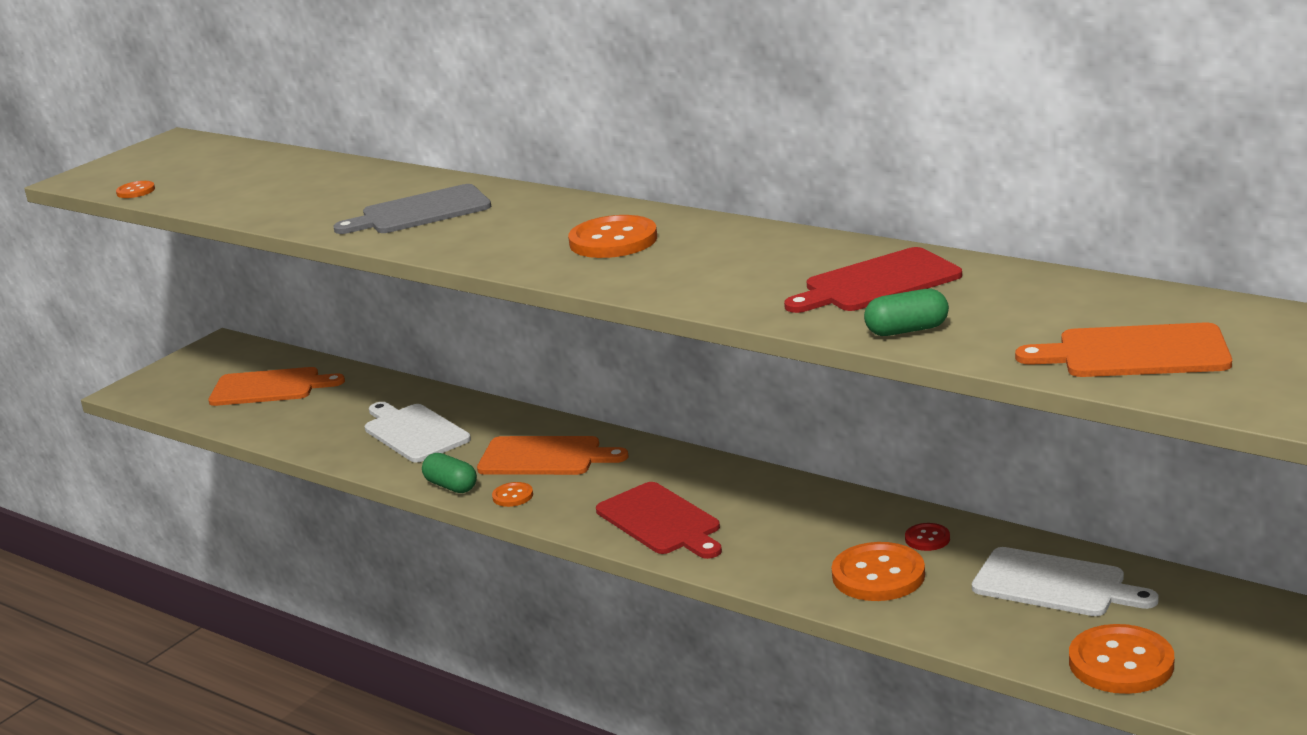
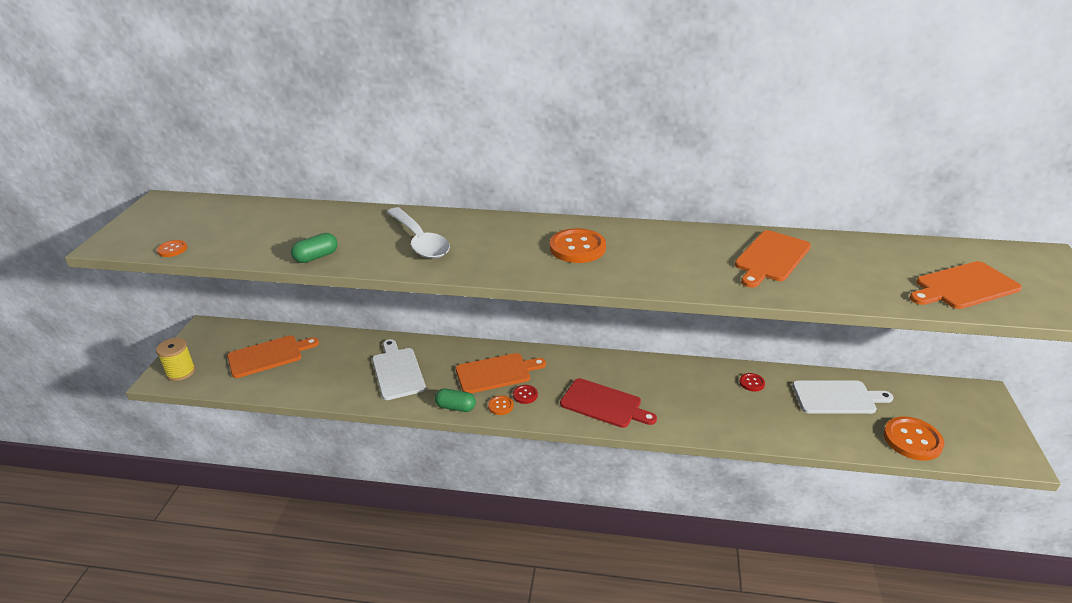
camera: 30 degrees left, 10 degrees up
grey cutting board [333,184,491,234] -> white spoon [387,207,450,259]
white cutting board [365,402,471,463] -> white cutting board turned 45 degrees clockwise [372,339,426,400]
red cutting board [784,247,962,313] -> orange cutting board [735,230,811,288]
orange button [832,542,925,601] -> none
green capsule [864,289,949,336] -> green capsule moved to [291,233,337,263]
none -> yellow spool [156,338,196,381]
none -> red button [513,385,538,404]

